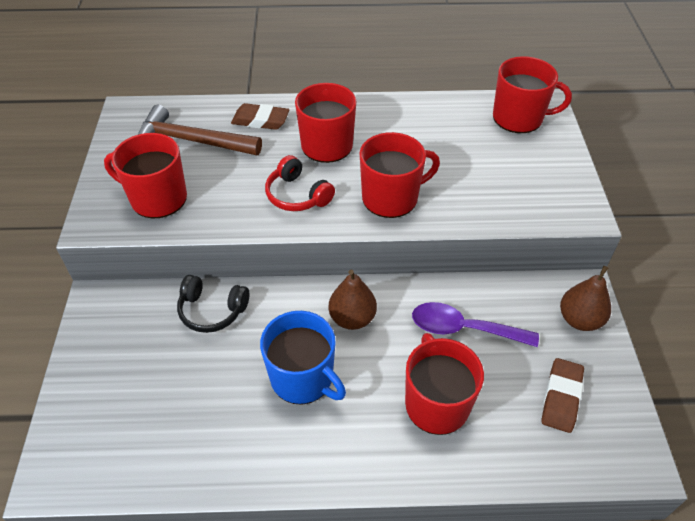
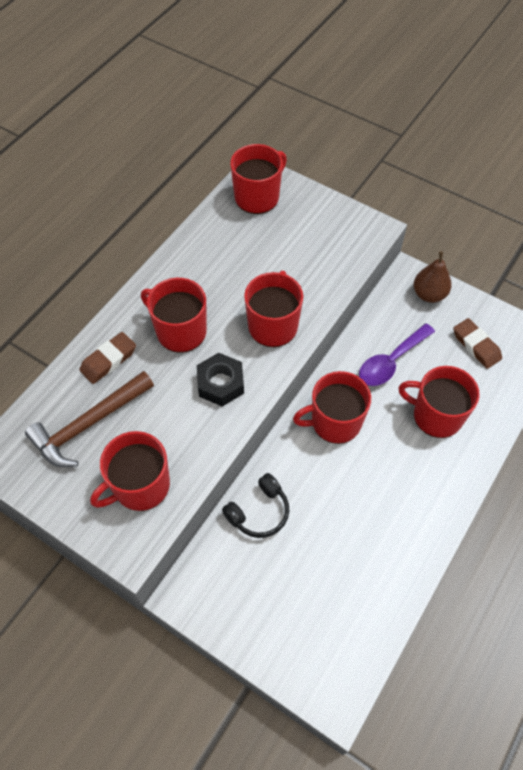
camera: 55 degrees left, 10 degrees up
blue mug [260,311,346,405] -> none
red headphones [265,155,335,211] -> black nut [197,353,244,407]
brown pear [329,270,377,330] -> red mug [293,371,371,444]

